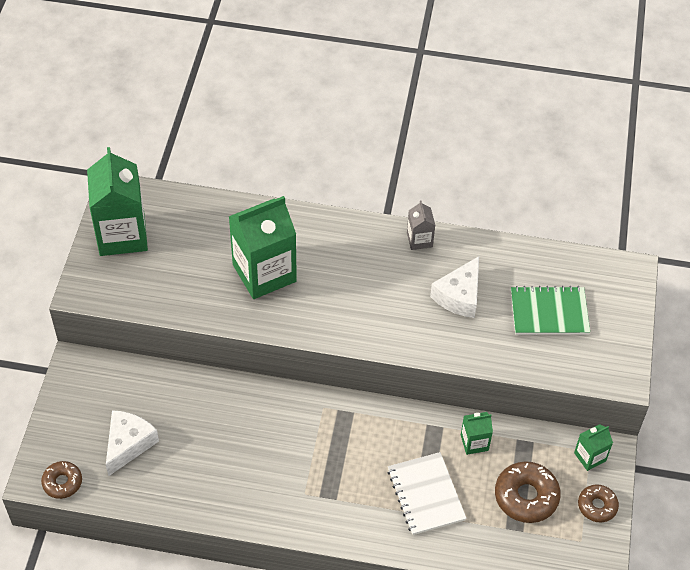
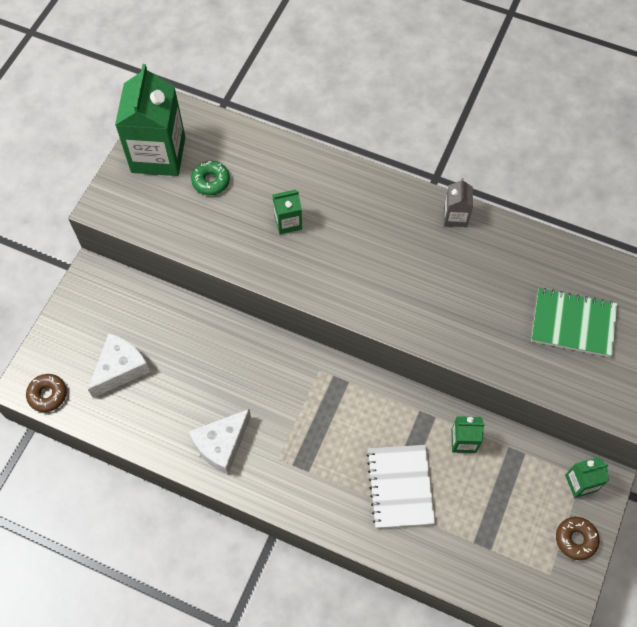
camera: 15 degrees right, 10 degrees up
green carton [228,196,297,299] -> green carton [273,190,302,234], size x0.47
white cheese [430,256,479,318] -> white cheese moved to [188,409,251,474]
brown donut [495,462,561,523] -> none
none -> green donut [191,161,230,195]

